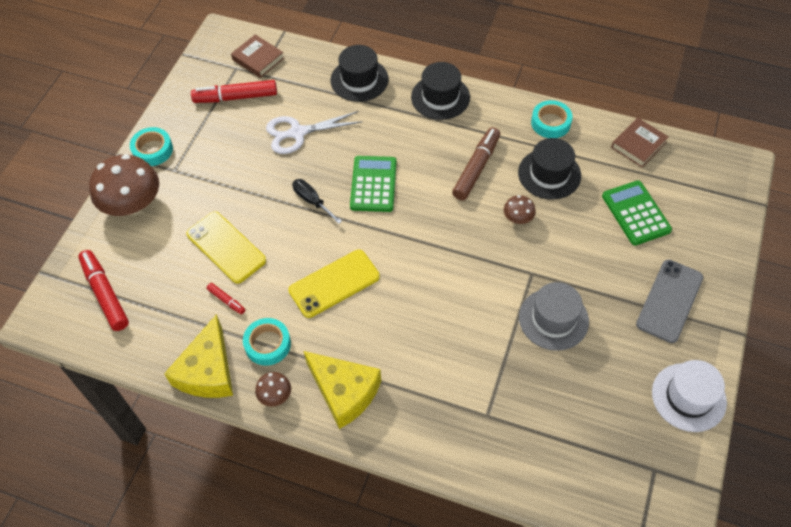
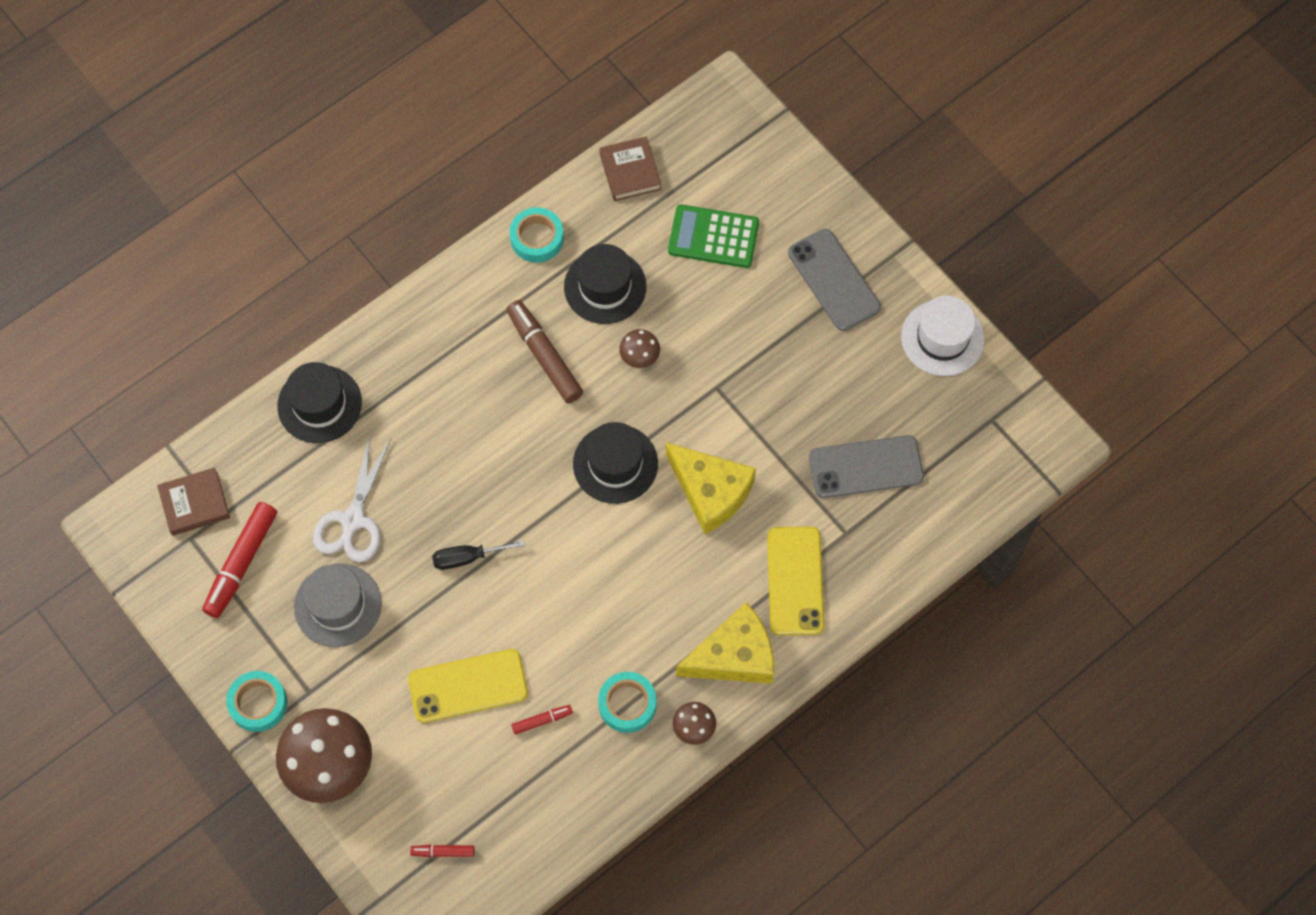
camera: 60 degrees left, 10 degrees up
red marker [78,250,129,331] -> red marker [410,845,475,857], size x0.49
yellow cheese [164,314,233,398] -> yellow cheese moved to [666,442,756,534]
yellow phone [288,250,380,318] -> yellow phone moved to [767,527,824,635]
green calculator [350,156,397,212] -> none
black hat [411,62,470,120] -> black hat moved to [573,422,658,504]
grey hat [519,282,589,351] -> grey hat moved to [294,563,382,647]
none -> grey phone [809,435,924,498]

